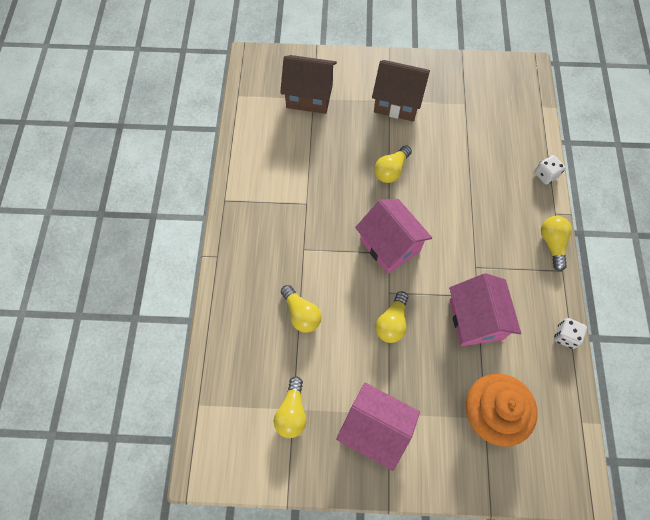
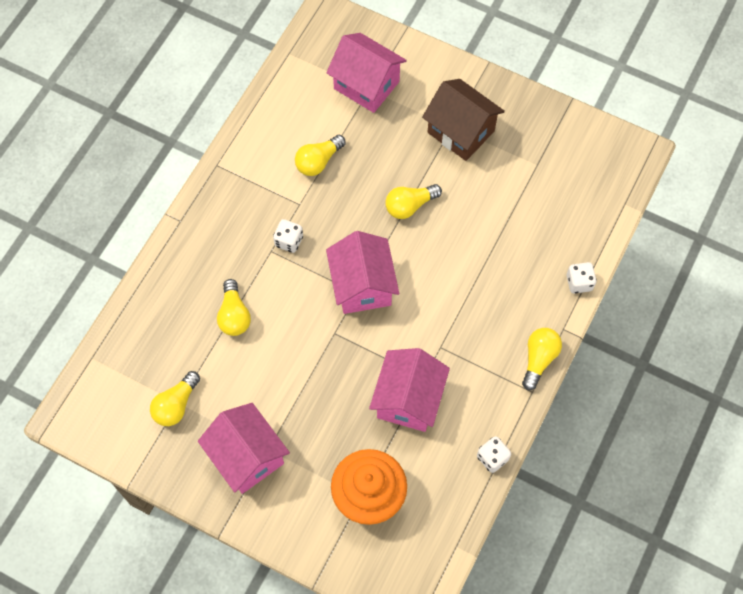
camera: 25 degrees right, 0 degrees up
brown house [280,55,337,114] -> pink house [326,33,407,113]
yellow light bulb [375,291,408,343] -> yellow light bulb moved to [295,135,346,176]
none -> white dice [273,219,303,253]

